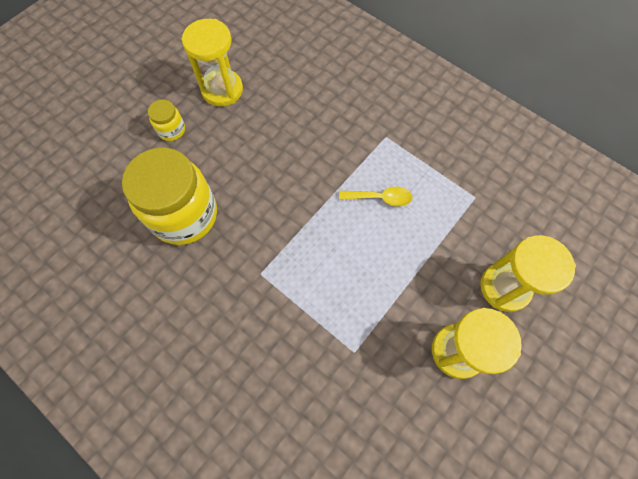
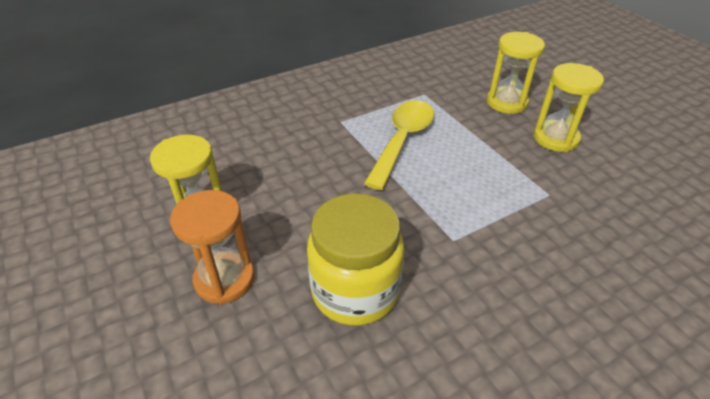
camera: 70 degrees left, 25 degrees down
yellow jar [148,99,185,141] -> orange hourglass [170,190,254,304]
yellow spoon [339,187,413,206] -> yellow spoon [364,100,434,190], size x1.97

